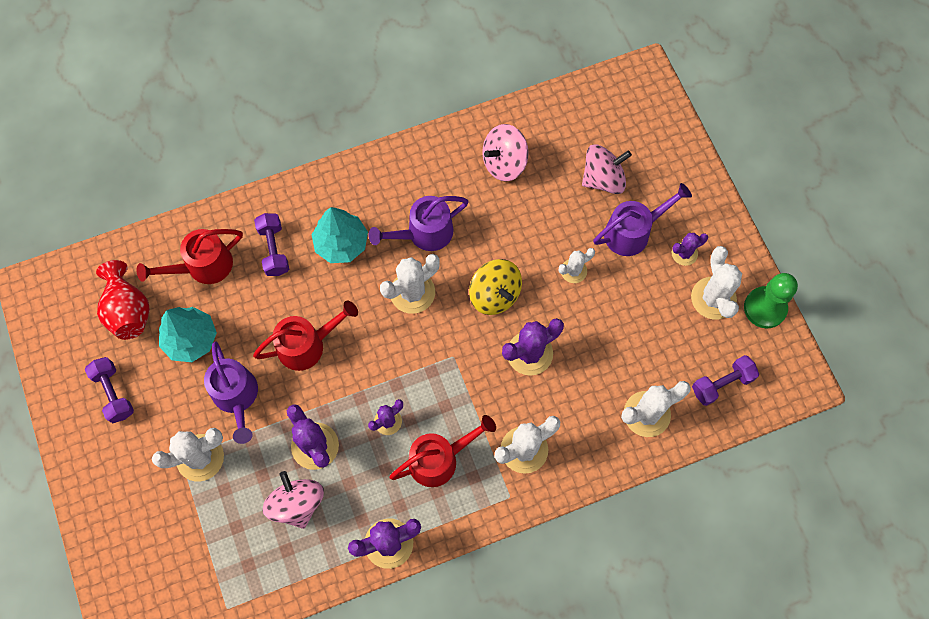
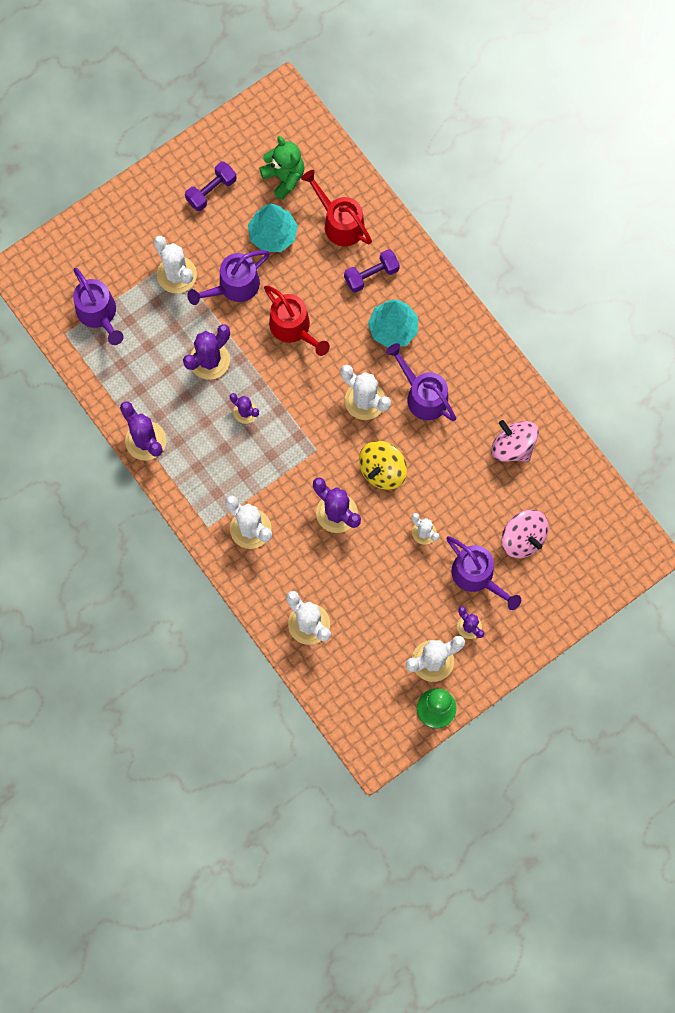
camera: 75 degrees right, 5 degrees up
red vase [96,260,150,340] -> green teddy bear [259,136,304,200]
pink spinning top [262,471,324,529] -> none
red watering can [389,415,496,487] -> none
purple dumbbell [692,355,759,406] -> none
none -> purple watering can [73,268,124,345]

